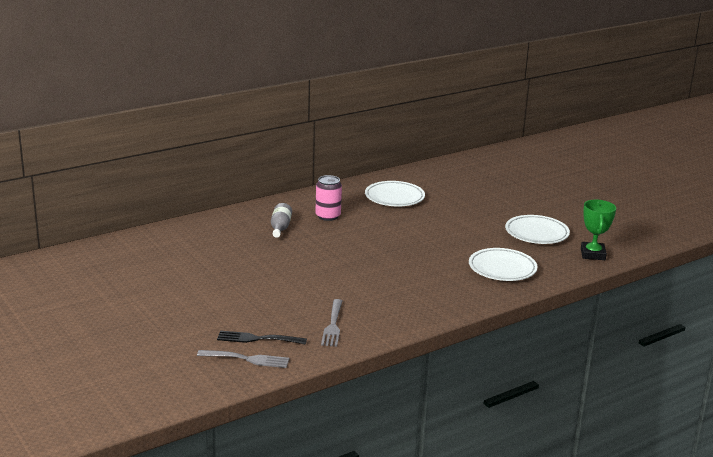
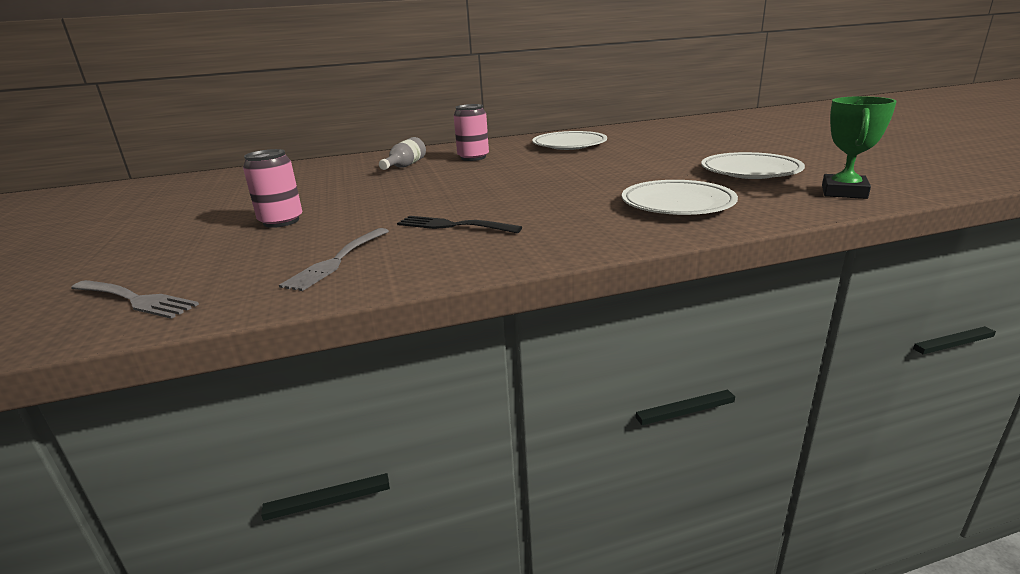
camera: 20 degrees right, 0 degrees up
black fork [217,331,307,345] -> black fork moved to [397,216,522,233]
none -> pink can [243,149,303,228]

